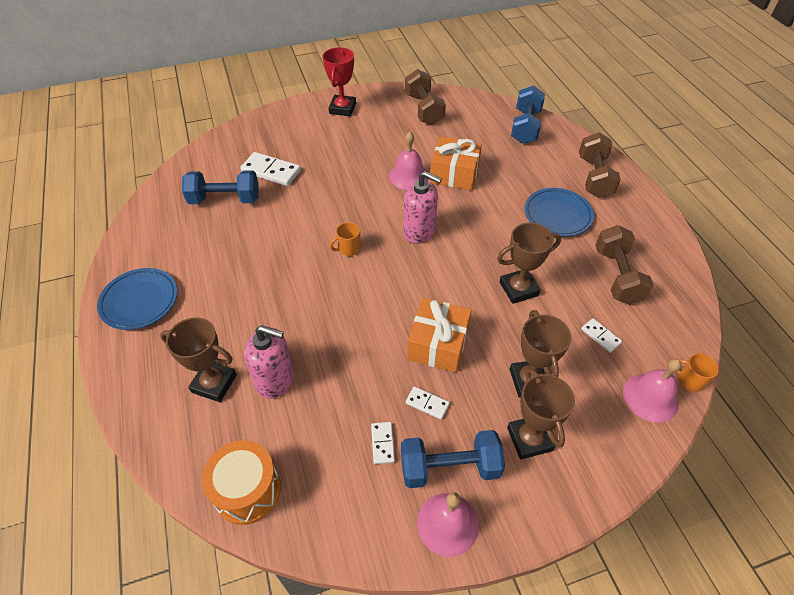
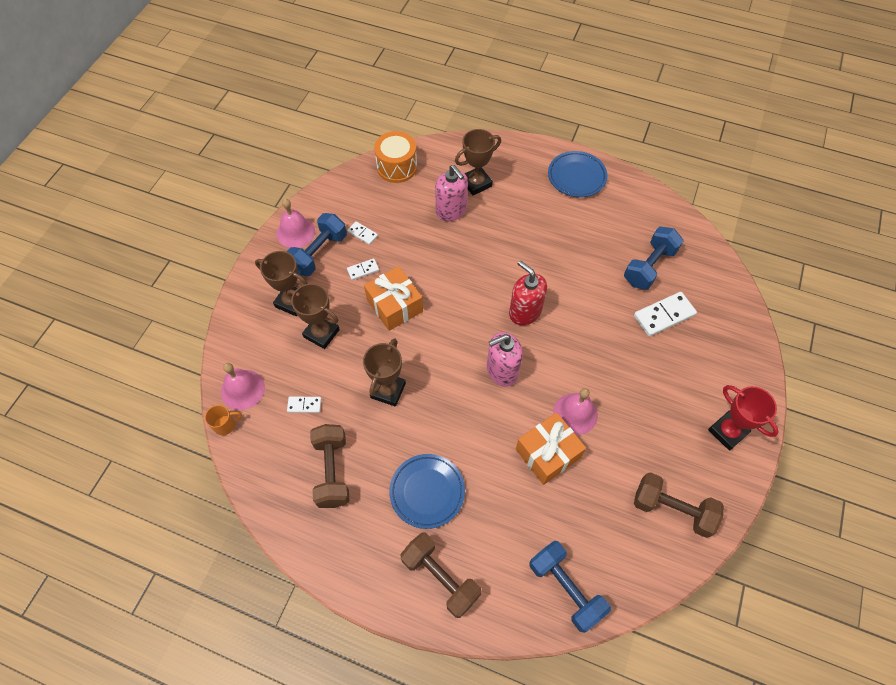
camera: 130 degrees right, 10 degrees up
pink soap dispenser [244,325,294,399] -> pink soap dispenser turned 90 degrees counterclockwise [435,165,468,221]
orange mug [329,222,360,256] -> red soap dispenser [509,260,547,325]
brown dumbbell [595,225,654,305] -> brown dumbbell turned 45 degrees clockwise [310,424,350,508]

